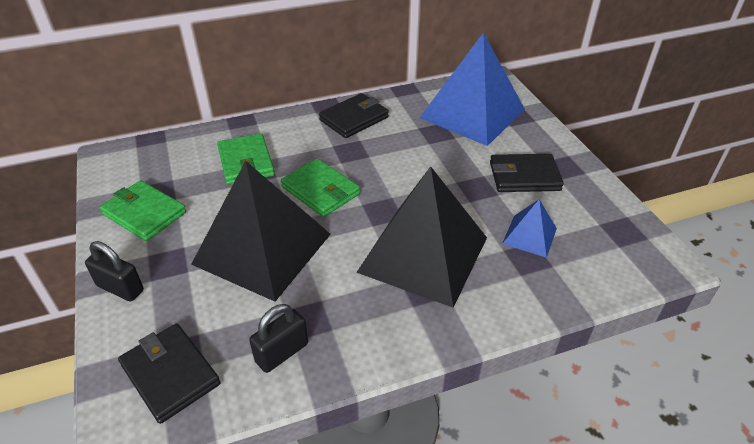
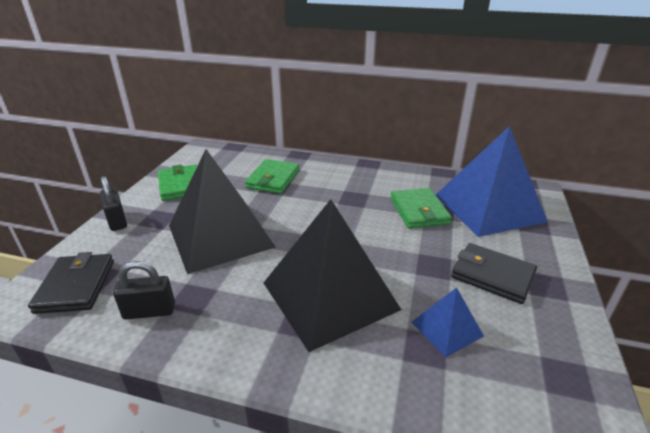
camera: 35 degrees right, 10 degrees down
green wallet [281,159,360,217] -> green wallet moved to [391,188,452,229]
black wallet [319,93,389,138] -> none

